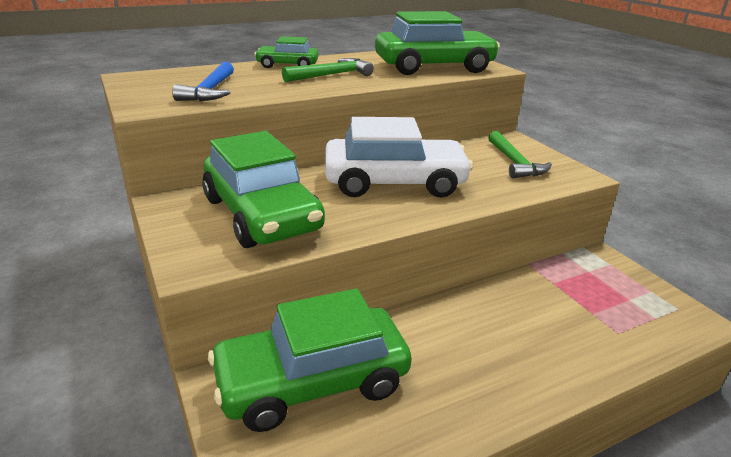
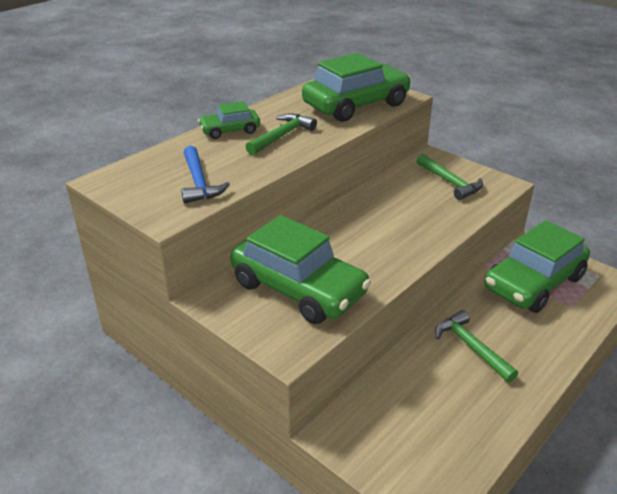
camera: 20 degrees left, 5 degrees up
green car [208,289,412,432] -> green car moved to [484,220,590,313]
white car [325,117,473,197] -> none
none -> green hammer [435,310,518,383]

